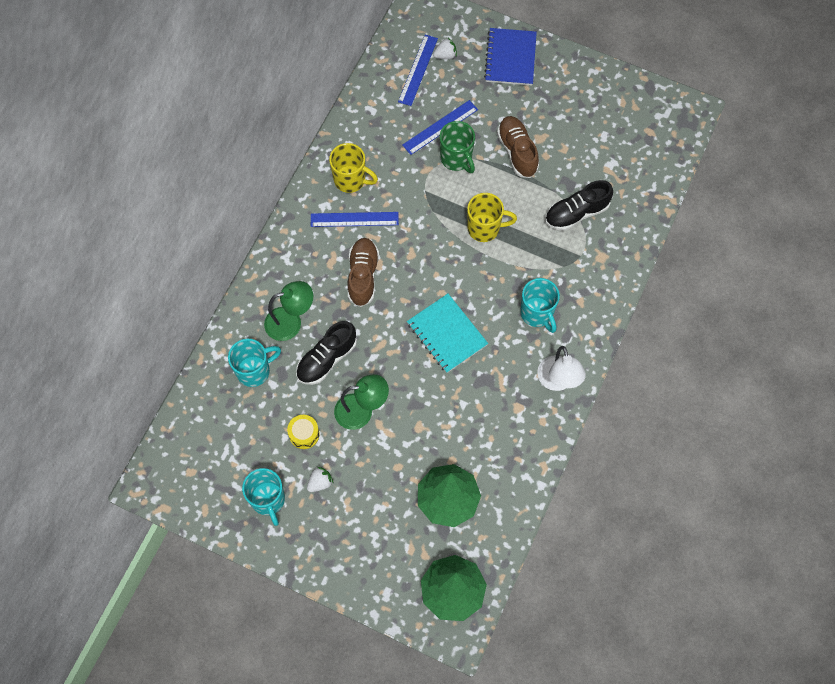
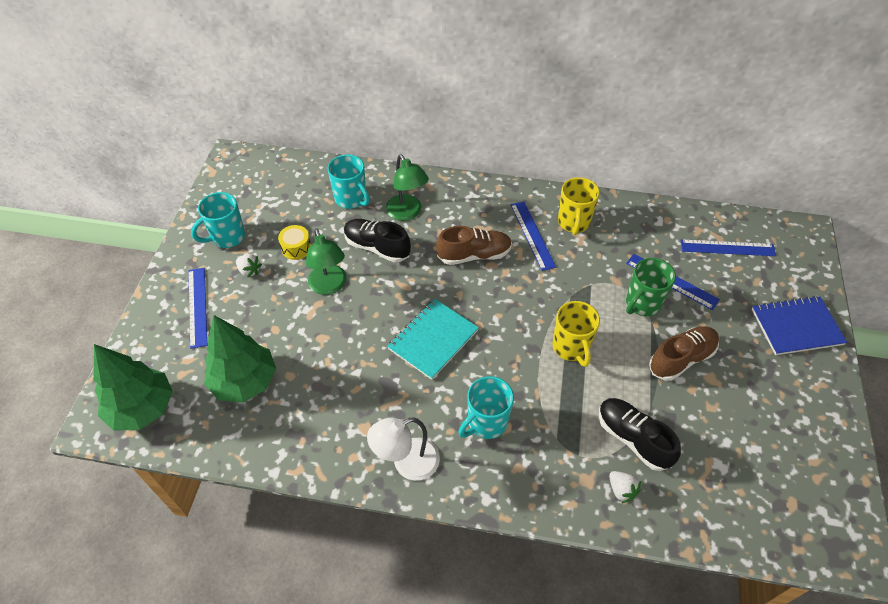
camera: 75 degrees right, 15 degrees down
white strawberry [433,38,457,59] -> white strawberry moved to [609,471,641,503]
none -> blue ruler [188,268,208,349]

